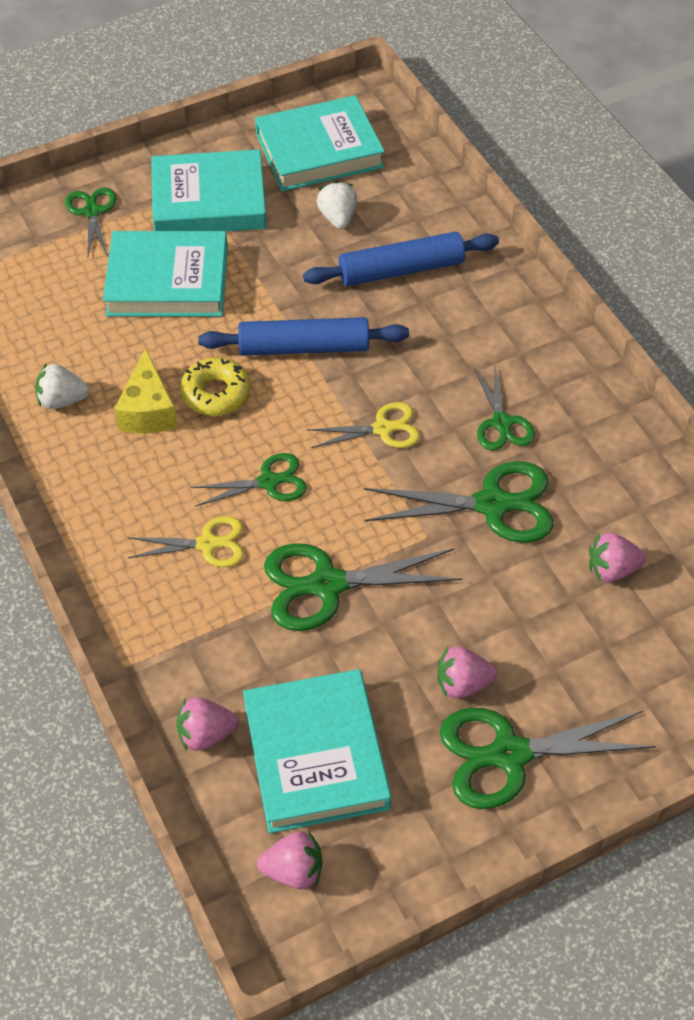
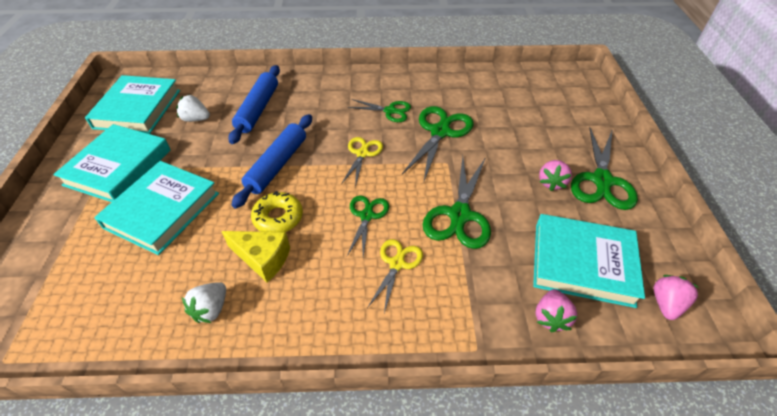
camera: 65 degrees left, 5 degrees down
green scissors [65,188,117,258] -> none
pink strawberry [589,533,646,582] -> none

